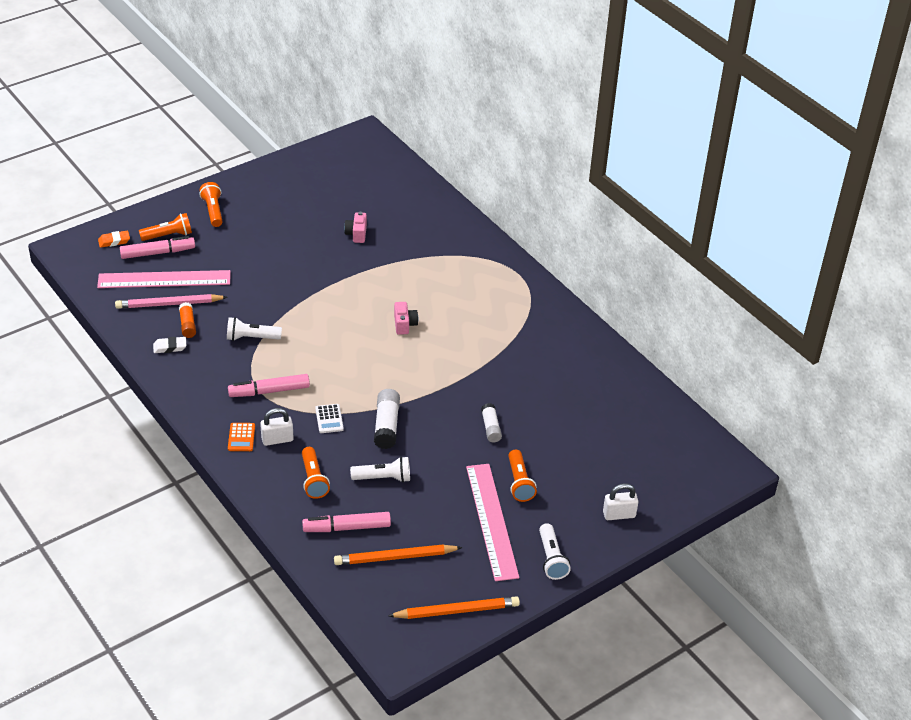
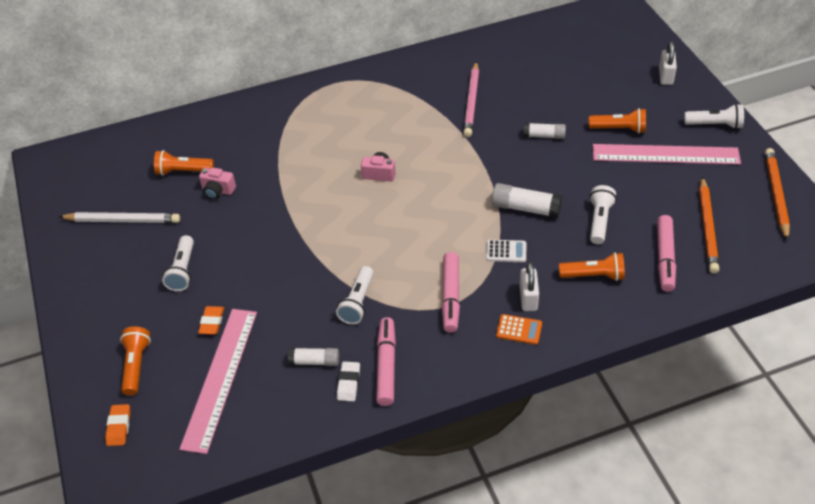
camera: 70 degrees left, 5 degrees up
pink pencil [115,294,227,309] -> pink pencil moved to [463,61,479,137]
pink marker [120,236,195,259] -> pink marker moved to [376,317,396,406]
orange glue stick [179,302,196,338] -> white glue stick [288,348,339,366]
orange flashlight [199,182,223,227] -> orange flashlight moved to [154,150,214,176]
none -> white pencil [58,212,180,223]
none -> white flashlight [162,235,194,291]
none -> orange eraser [198,306,224,334]

